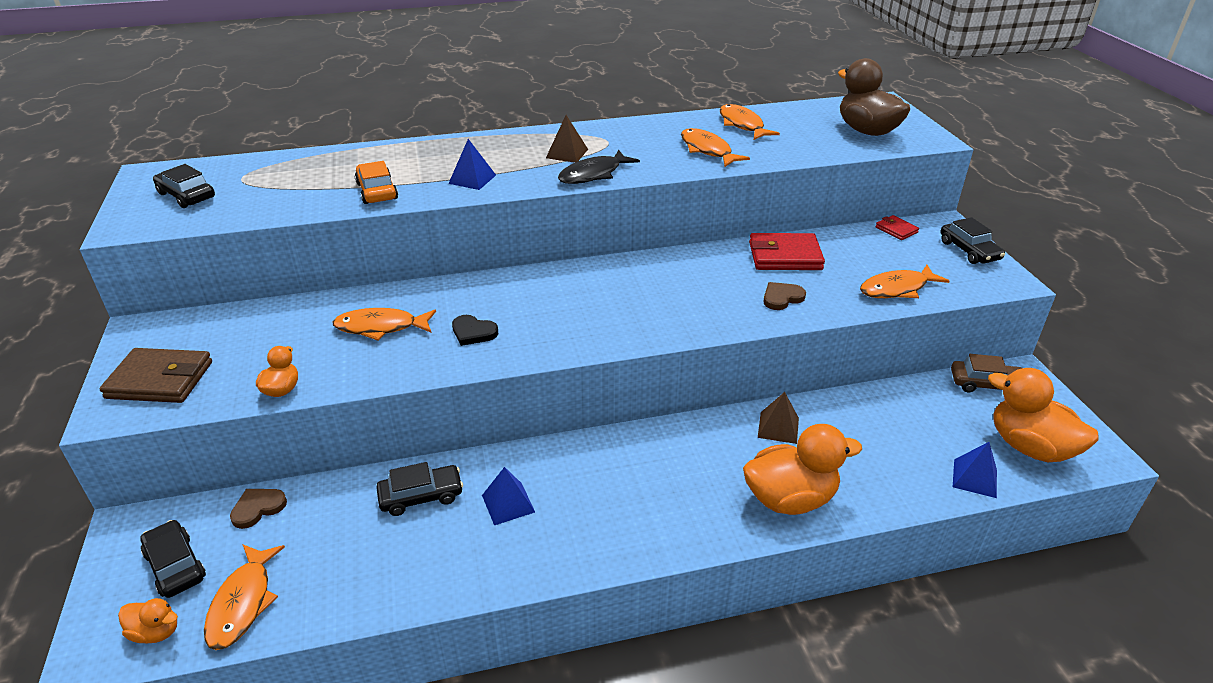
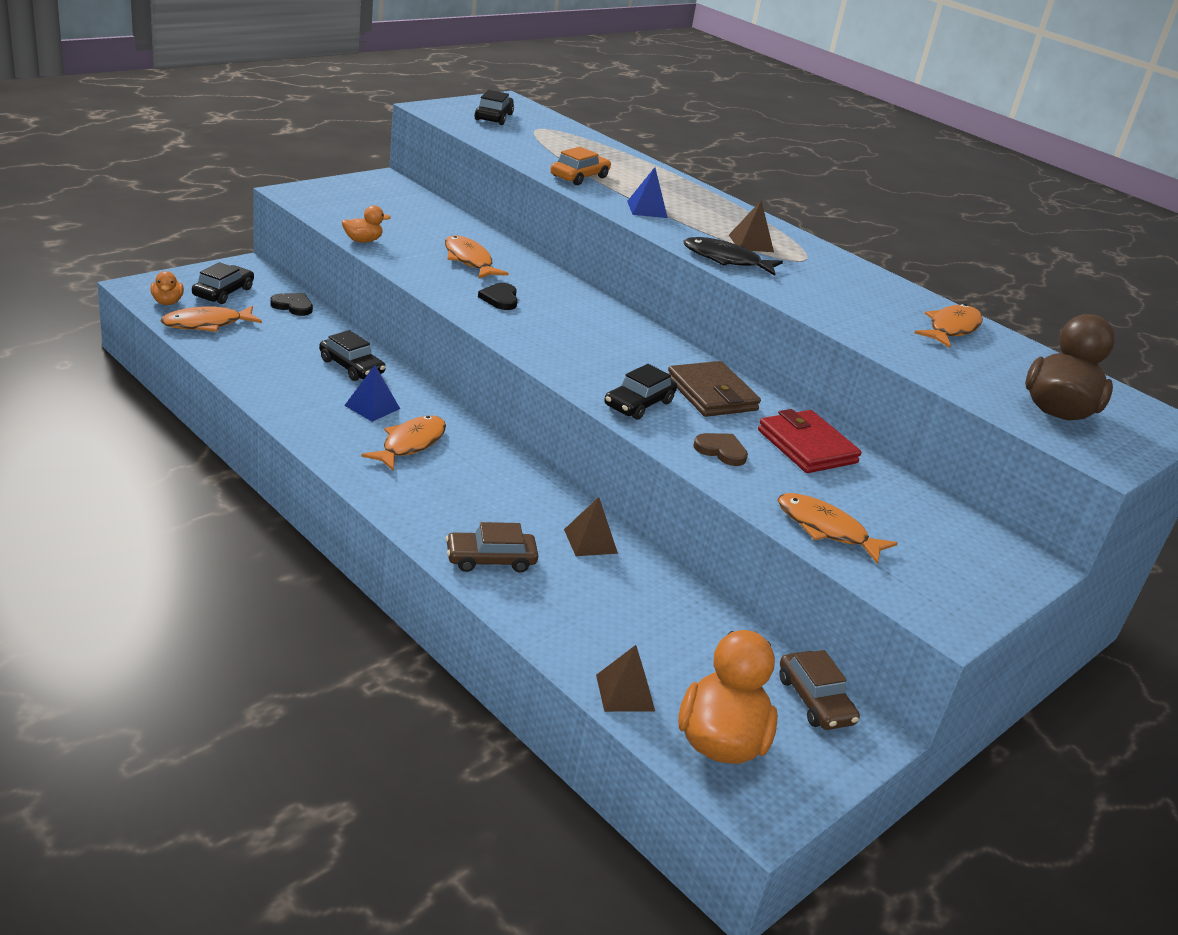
camera: 55 degrees right, 5 degrees down
brown wallet [99,348,212,403] -> brown wallet moved to [668,361,761,417]
brown heart [230,489,287,529] -> black heart [271,293,313,316]
orange fish [681,128,750,167] -> orange fish moved to [361,416,446,471]
orange duck [743,424,862,515] -> brown car [446,522,538,573]
red wallet [875,215,919,240] -> none
black car [941,217,1005,264] -> black car moved to [604,364,677,420]
blue pyramid [953,442,997,498] -> brown pyramid [596,645,655,712]

